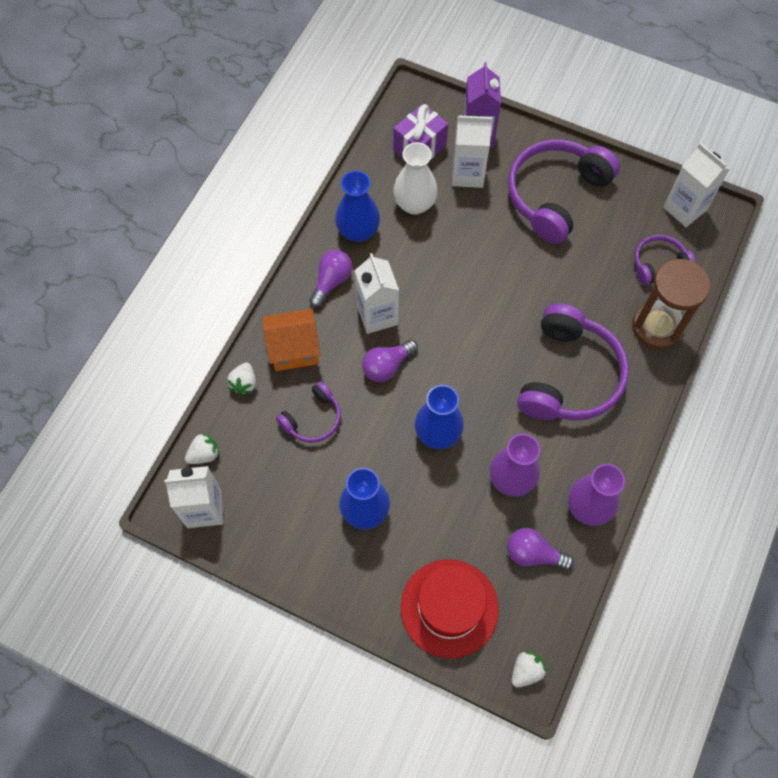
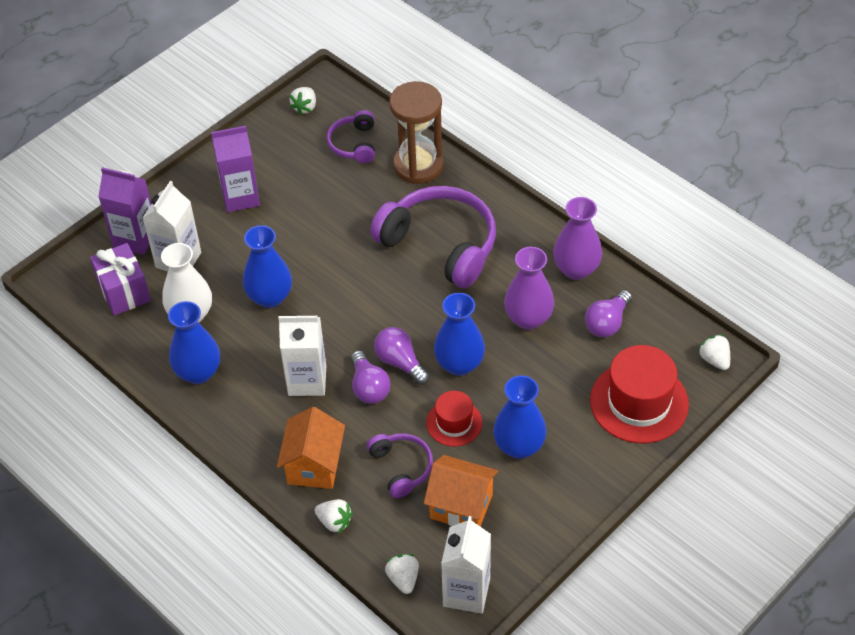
camera: 70 degrees left, 15 degrees down
purple light bulb [309,250,352,308] -> purple light bulb moved to [374,327,429,385]
purple headphones [508,140,620,244] -> purple carton [211,126,260,212]
white carton [663,143,730,227] -> white strawberry [290,87,316,115]
none -> blue vase [243,225,292,308]
none -> orange house [424,455,498,527]
none -> red hat [426,391,482,446]

